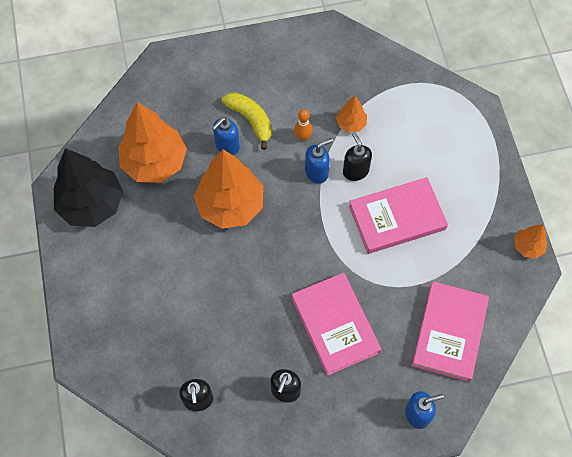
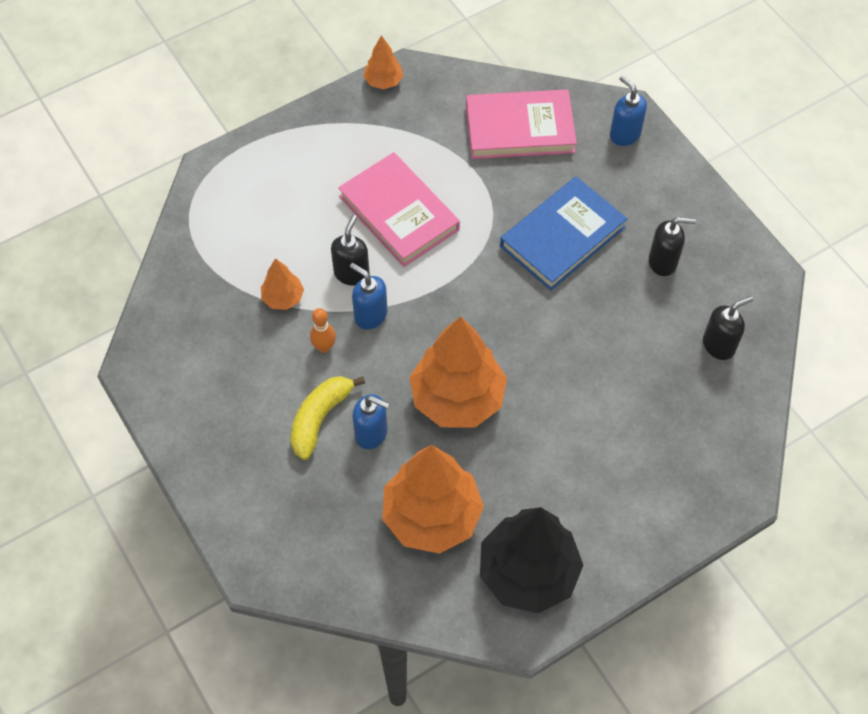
camera: 110 degrees left, 5 degrees down
pink book [292,273,381,376] -> blue book [500,176,627,290]
black soap dispenser [343,132,372,181] -> black soap dispenser turned 150 degrees clockwise [331,215,370,286]

